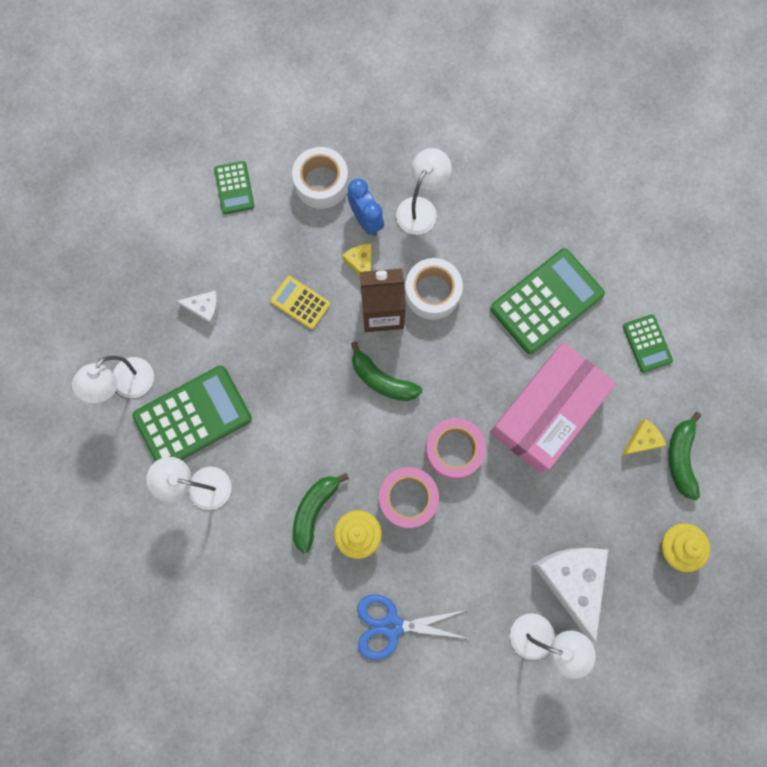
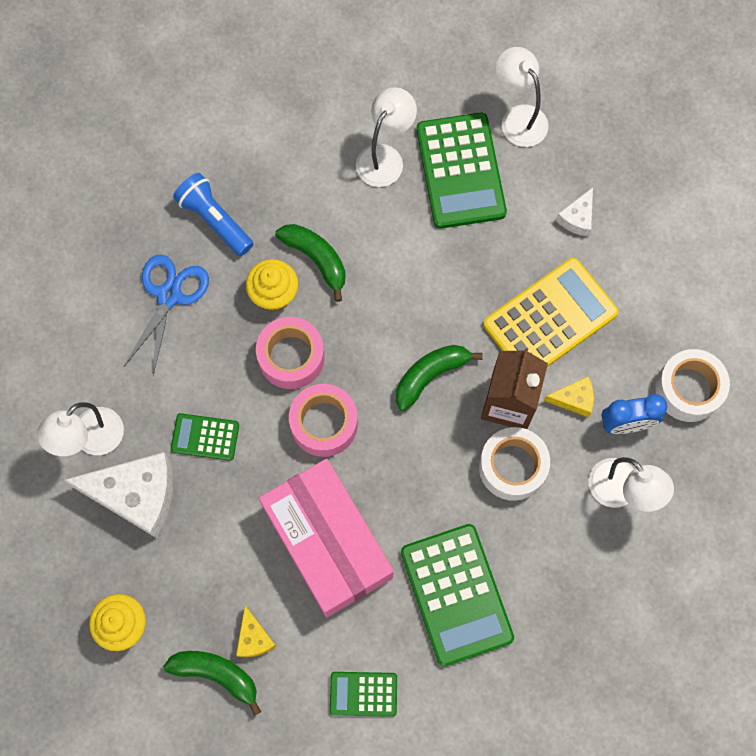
camera: 110 degrees right, 5 degrees down
green calculator [214,161,254,214] -> green calculator moved to [171,413,239,461]
yellow calculator [270,276,330,329] -> yellow calculator [483,258,618,367], size x1.92
none -> blue flashlight [173,173,253,256]

